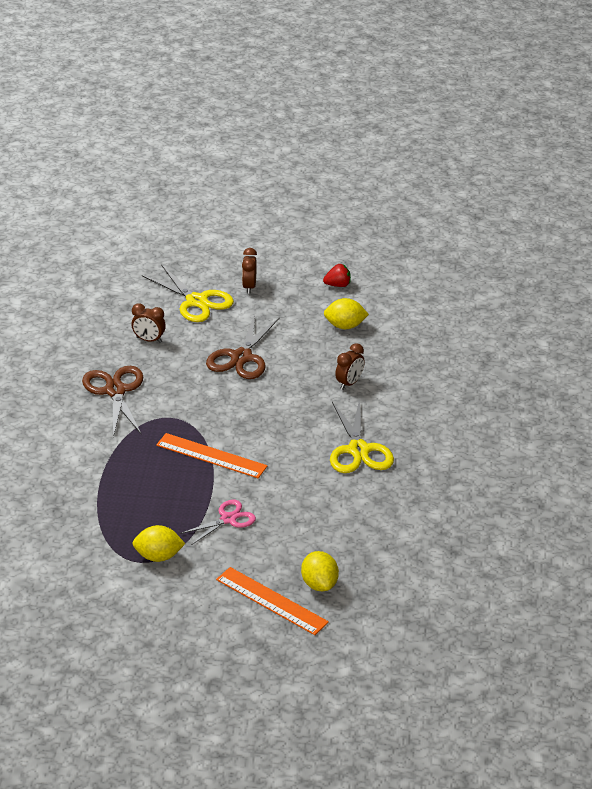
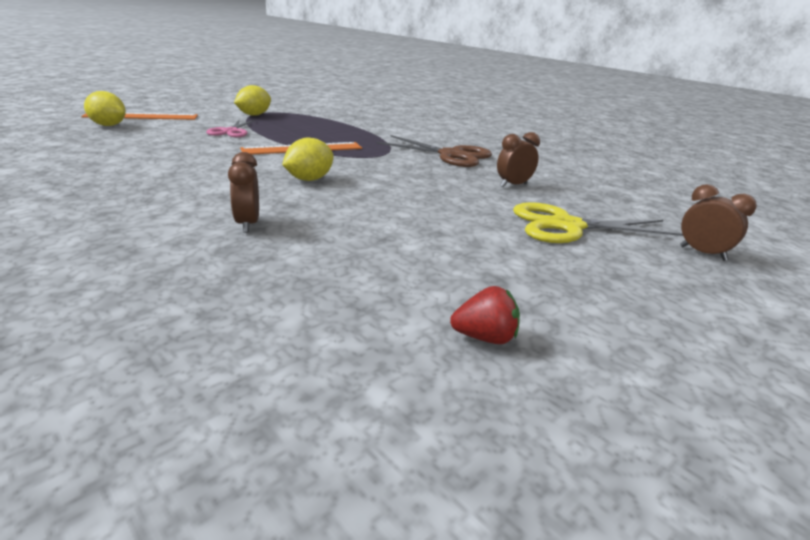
camera: 130 degrees right, 10 degrees down
brown scissors [206,314,280,379] -> none
brown clock [242,248,257,294] -> brown clock moved to [680,184,757,261]
red strawberry [323,264,351,287] -> red strawberry turned 120 degrees counterclockwise [450,286,520,344]
yellow lemon [324,298,369,329] -> yellow lemon moved to [282,138,333,181]
yellow scissors [330,398,394,473] -> none

